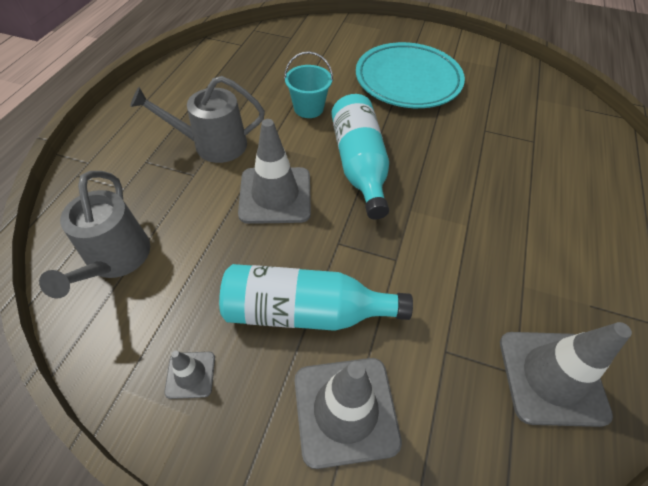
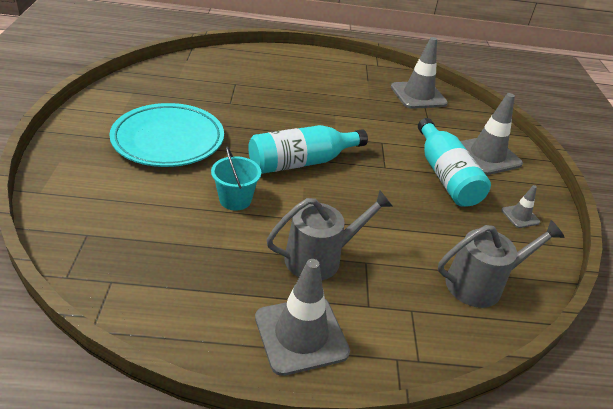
camera: 110 degrees left, 15 degrees down
grey watering can [130,76,265,163] -> grey watering can turned 90 degrees counterclockwise [267,191,393,280]
grey traffic cone [238,119,311,224] -> grey traffic cone moved to [255,259,350,376]

